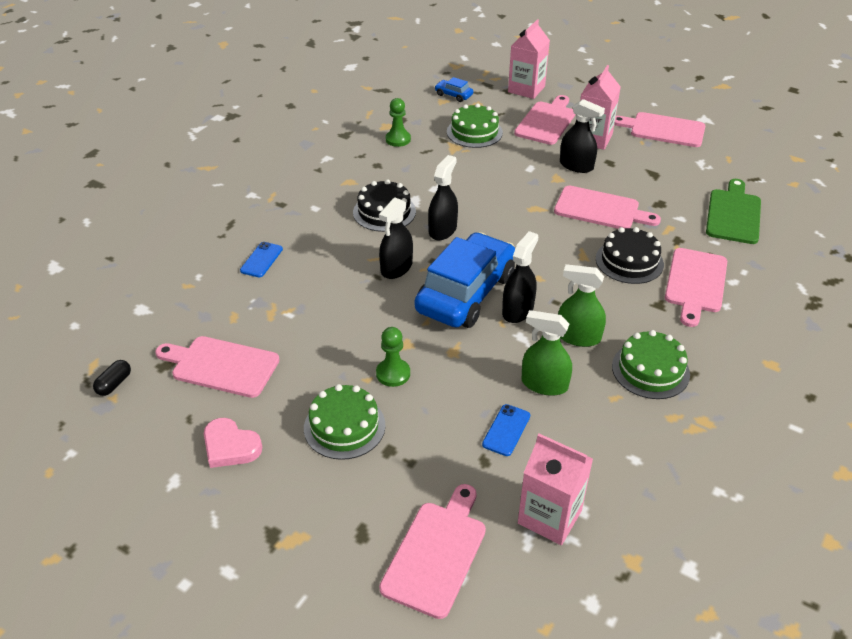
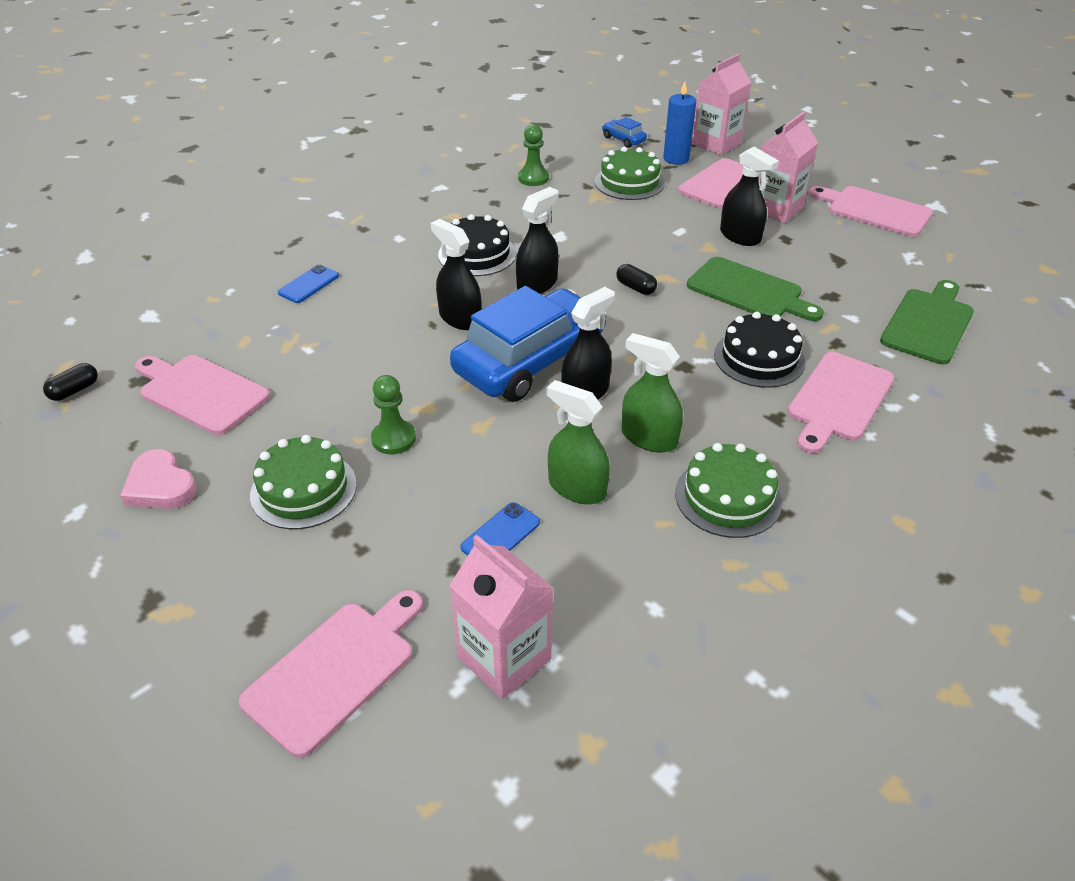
camera: 15 degrees right, 0 degrees up
black spray bottle [379,197,413,279] -> black spray bottle turned 90 degrees clockwise [431,219,482,330]
pink cutting board [554,186,661,229] -> green cutting board [687,257,824,321]
none -> black capsule [616,264,657,295]
none -> blue candle [663,81,696,165]

